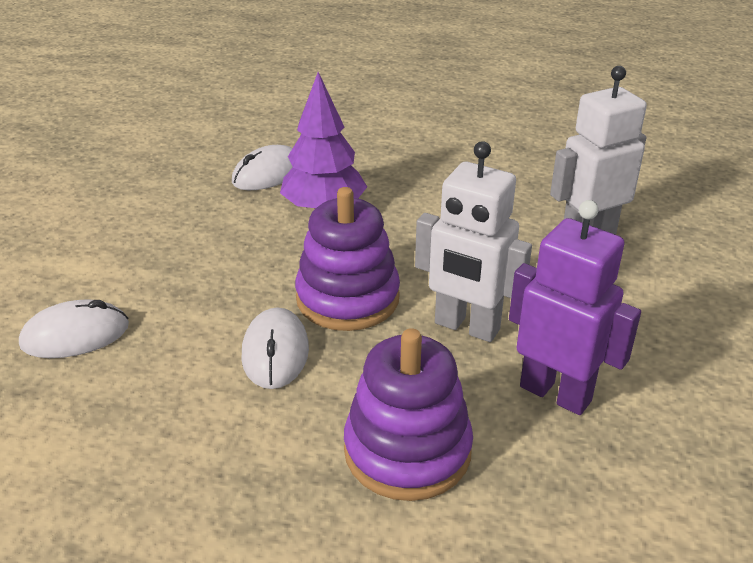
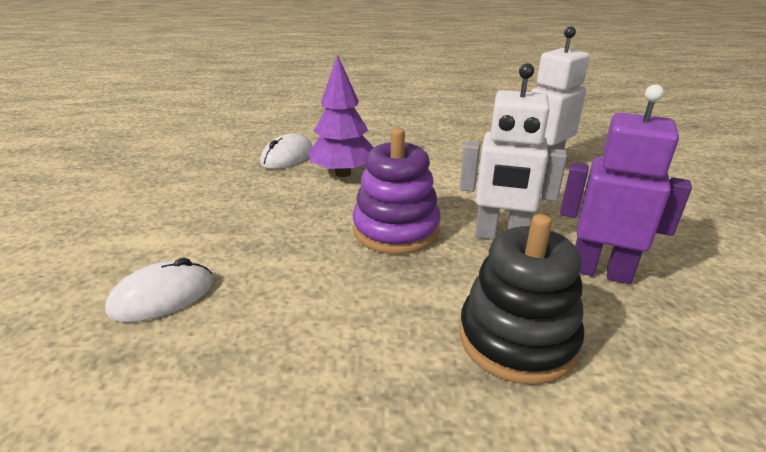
camera: 15 degrees left, 5 degrees down
white mouse [241,308,309,389] -> none
purple stacking toy [344,328,473,501] -> black stacking toy [459,214,584,385]

